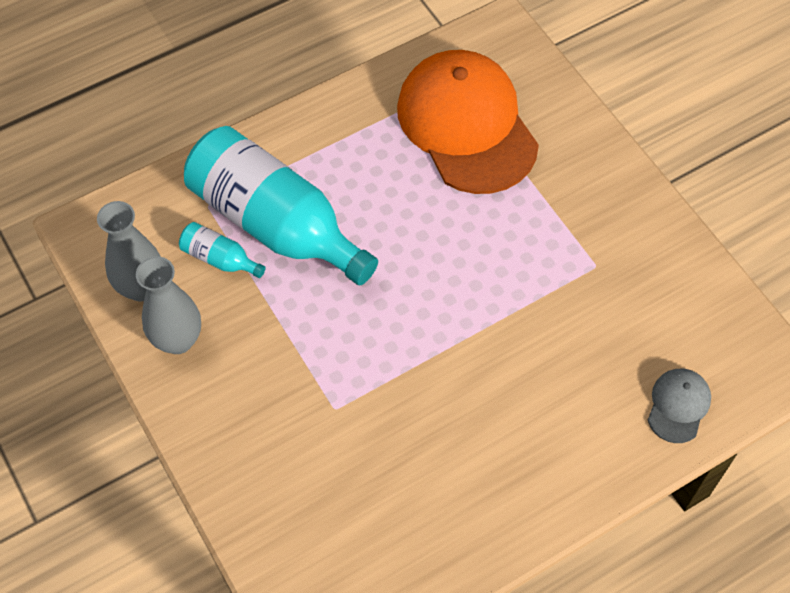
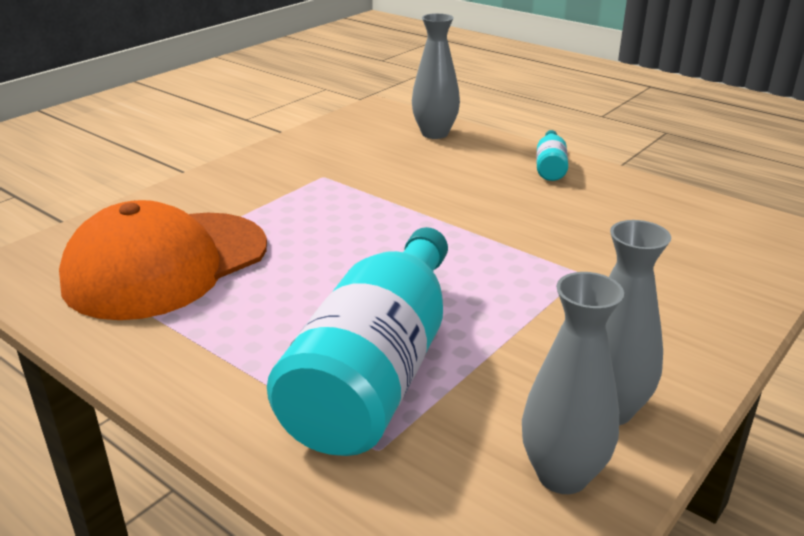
camera: 110 degrees left, 30 degrees down
turquoise bottle [179,222,266,278] -> turquoise bottle moved to [537,130,568,181]
grey cap [648,369,711,443] -> grey vase [412,13,460,139]

